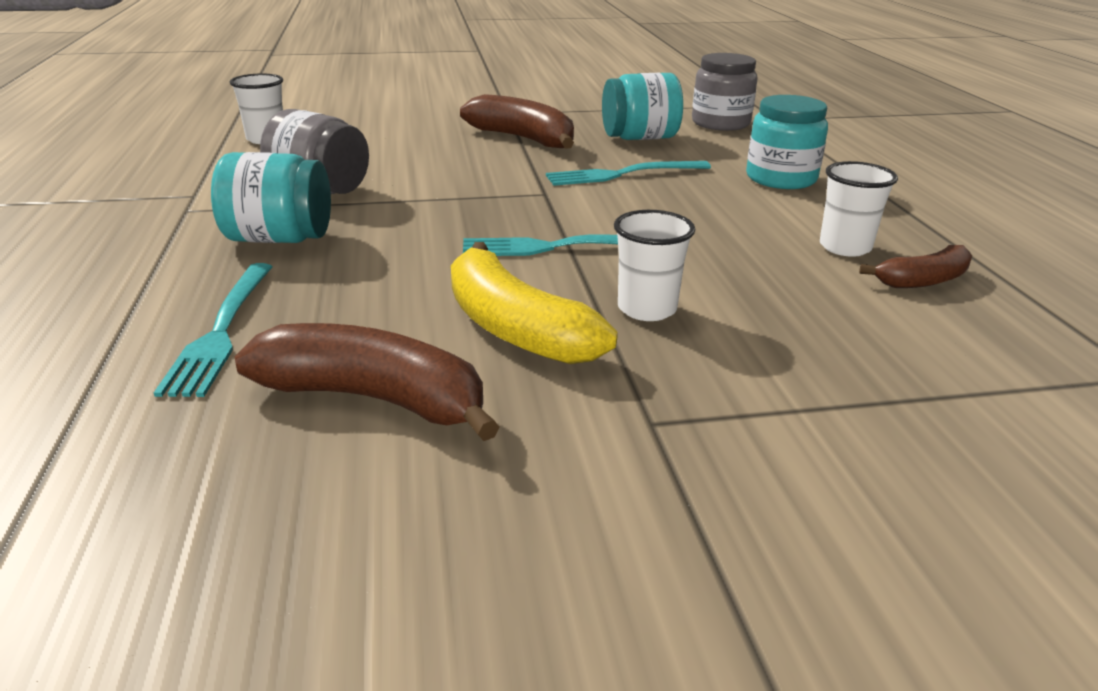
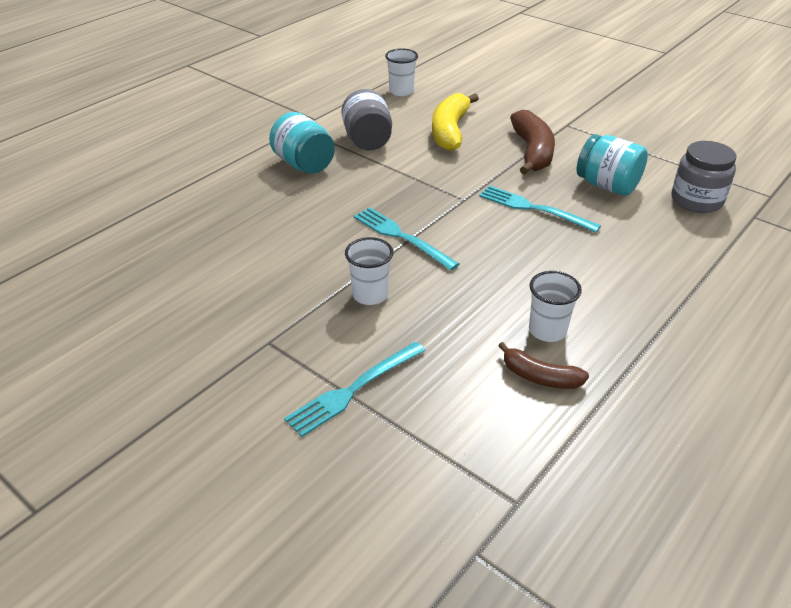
camera: 50 degrees right, 10 degrees up
turquoise fork [154,263,272,397] -> turquoise fork moved to [284,342,426,437]
brown banana [234,323,499,441] -> none
yellow banana [451,242,618,364] -> yellow banana moved to [432,93,479,151]
turquoise jar [746,95,828,189] -> none

